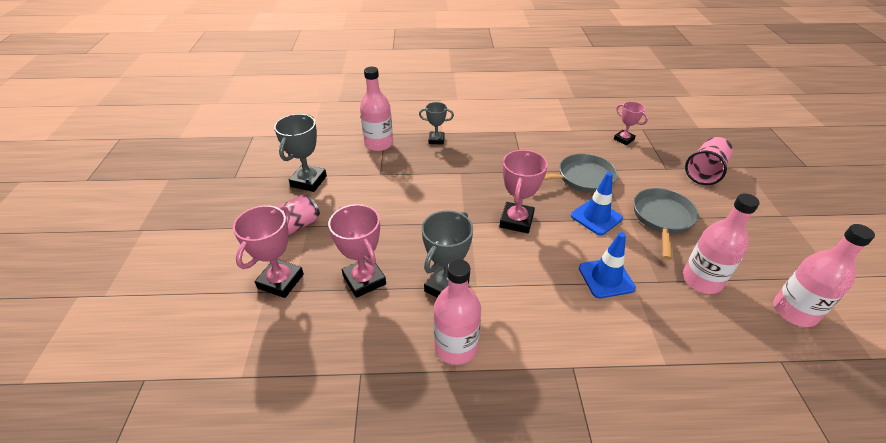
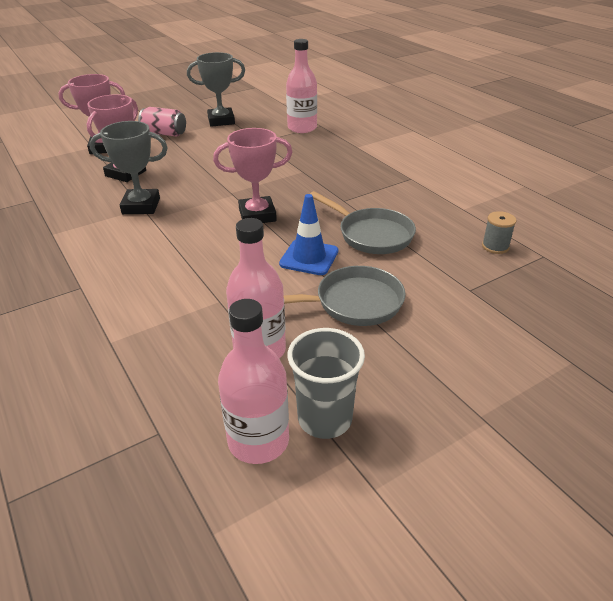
camera: 60 degrees right, 5 degrees down
grey trophy [419,102,454,145] -> none
pink bottle [433,259,481,365] -> none
blue traffic cone [579,232,636,298] -> none
pink trophy [614,102,648,145] -> grey spool [482,211,517,254]
pink cup [685,137,733,185] -> none
none -> grey cup [287,328,365,439]

